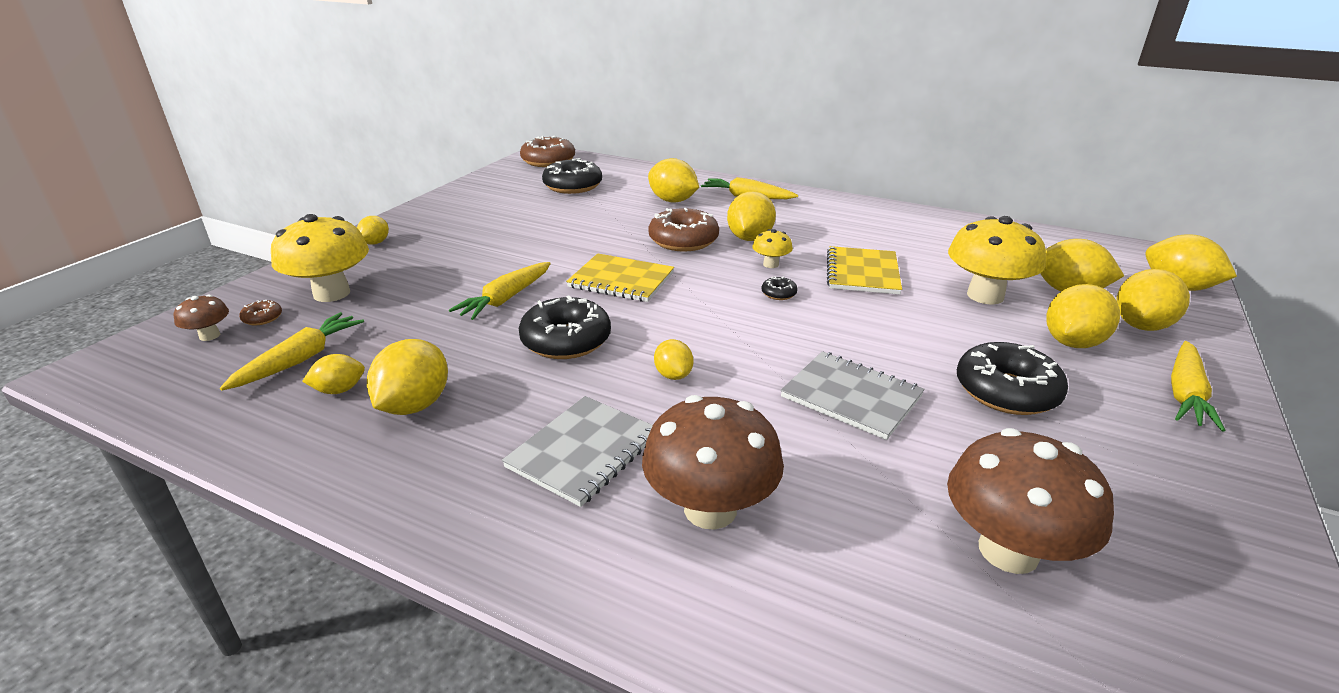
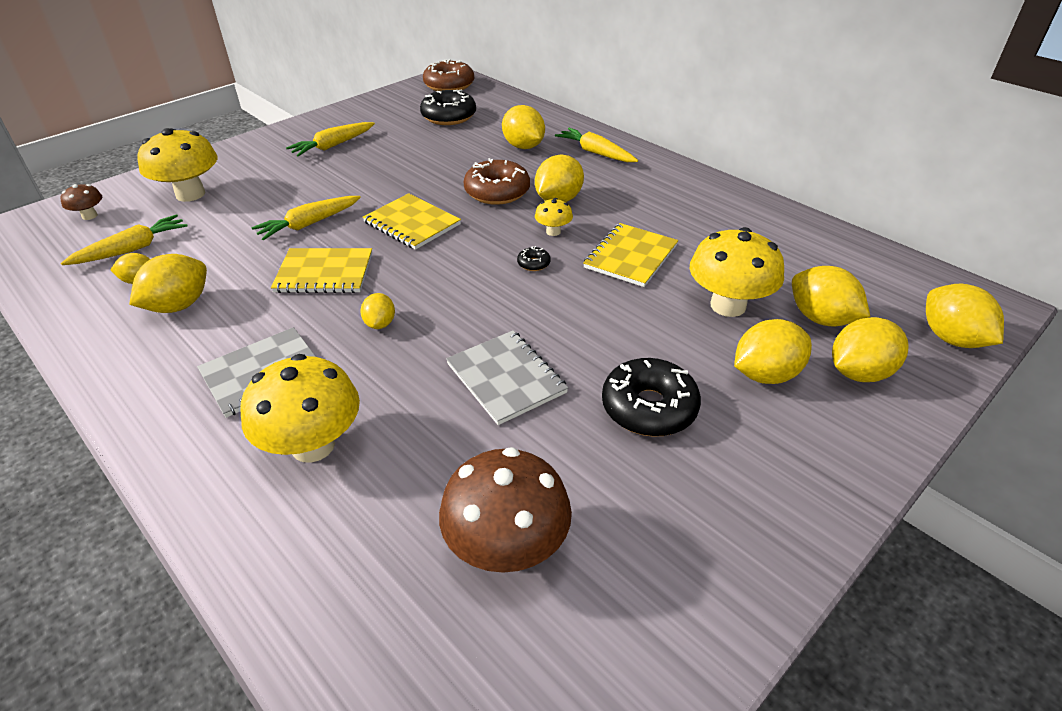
camera: 20 degrees right, 10 degrees up
brown donut [239,300,282,326] -> none
yellow lemon [357,216,389,245] -> none
black donut [519,295,611,359] -> yellow notebook [271,248,372,293]
brown mushroom [642,395,784,530] -> yellow mushroom [240,354,360,463]
yellow carrot [1171,341,1226,432] -> yellow carrot moved to [286,122,375,156]

